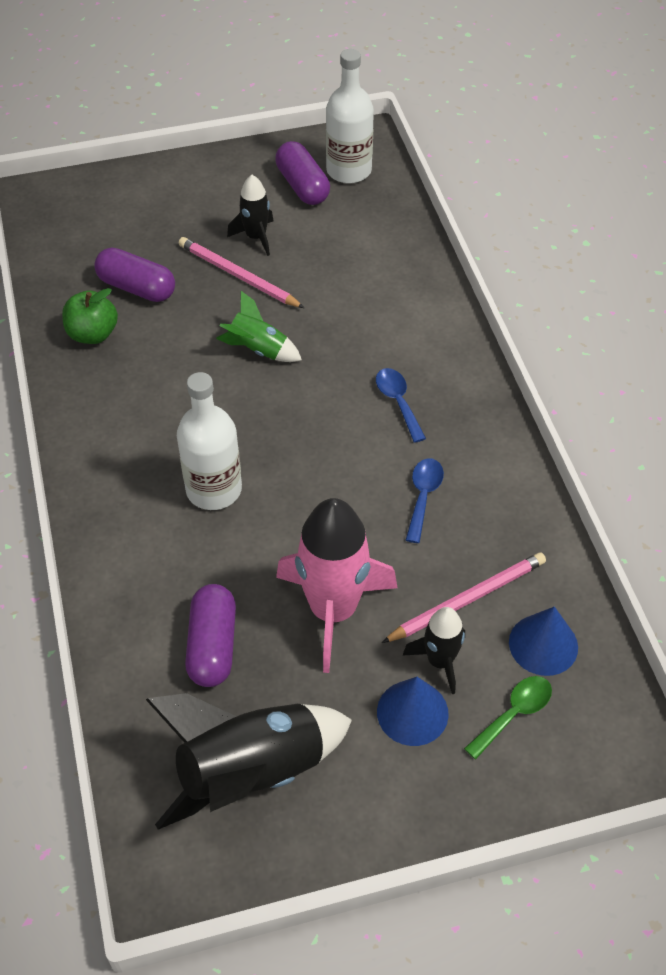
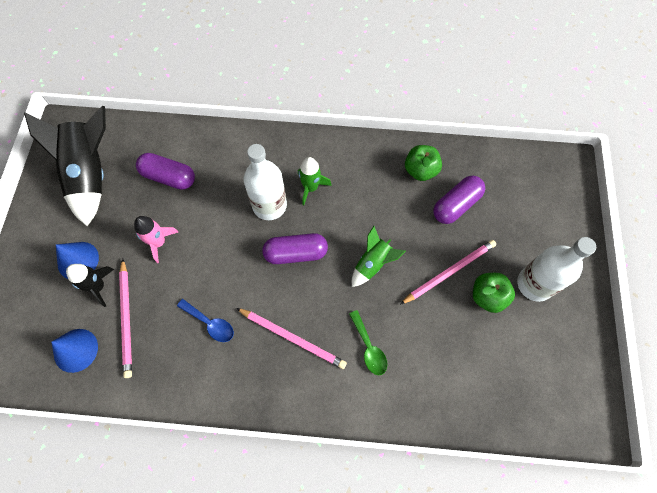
camera: 110 degrees right, 15 degrees up
black rocket [227,175,274,256] -> green apple [473,273,515,313]
purple capsule [275,141,330,205] -> purple capsule moved to [262,233,328,264]
pink rocket [276,498,397,673] -> pink rocket [134,216,178,263], size x0.53
white bottle [326,49,374,183] -> white bottle moved to [517,237,596,302]
blue spoon [376,368,426,443] -> pink pencil [236,308,347,369]
green spoon [464,676,552,759] -> green spoon moved to [349,310,387,375]
none -> green rocket [298,157,332,206]

